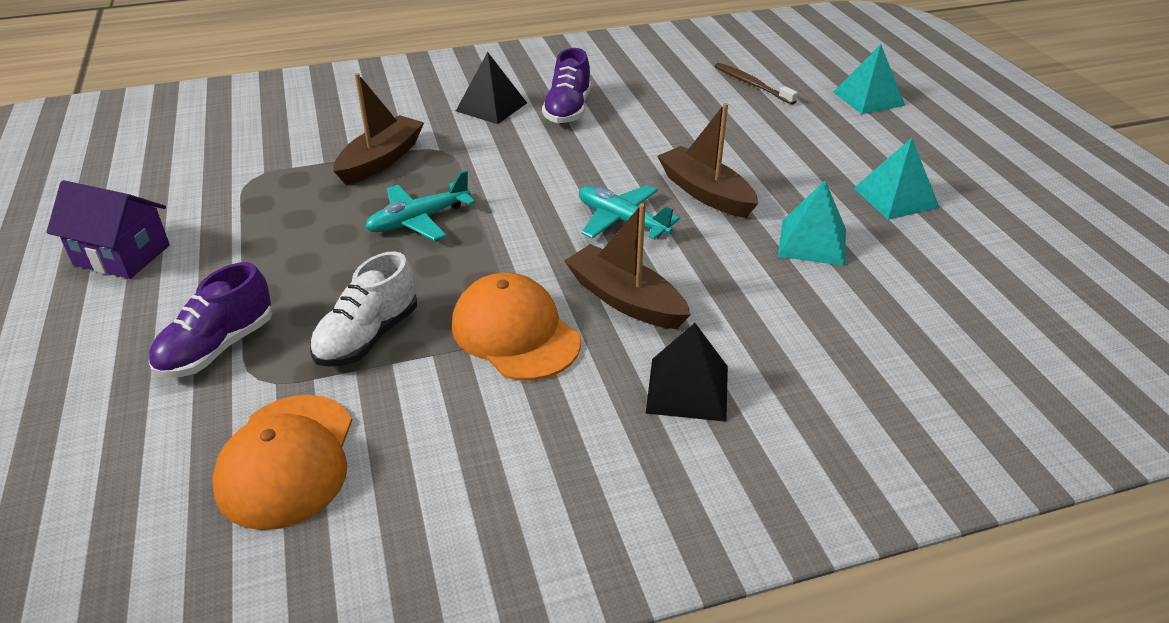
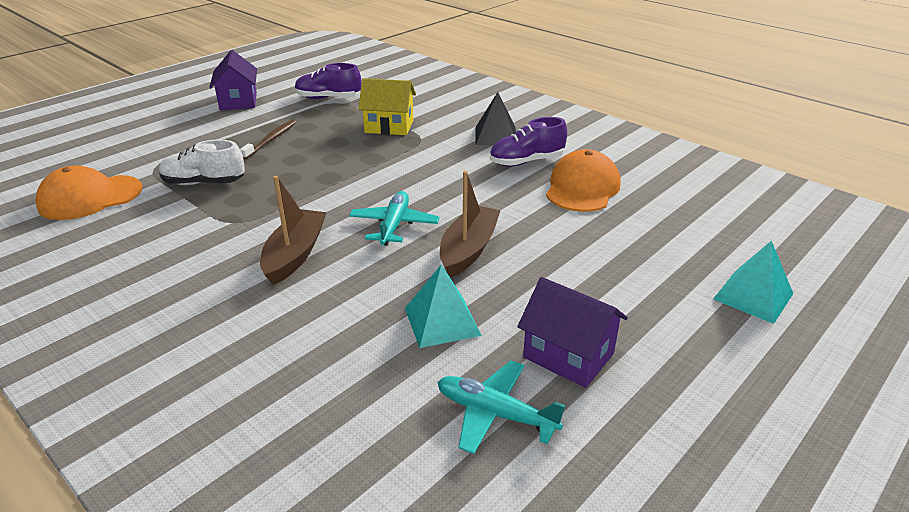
camera: 60 degrees right, 5 degrees down
purple shoe [149,262,272,378] -> purple shoe moved to [295,63,361,99]
brown boat [334,73,424,185] -> yellow house [358,78,416,135]
turquoise plane [365,170,476,241] -> turquoise plane moved to [438,360,566,454]
orange cap [452,273,581,380] -> orange cap moved to [546,149,620,212]
black pyramid [646,323,728,422] -> none
brown toothbrush [715,63,798,105] -> brown toothbrush moved to [240,120,296,160]
turquoise pyramid [854,138,940,220] -> purple house [517,277,628,388]

